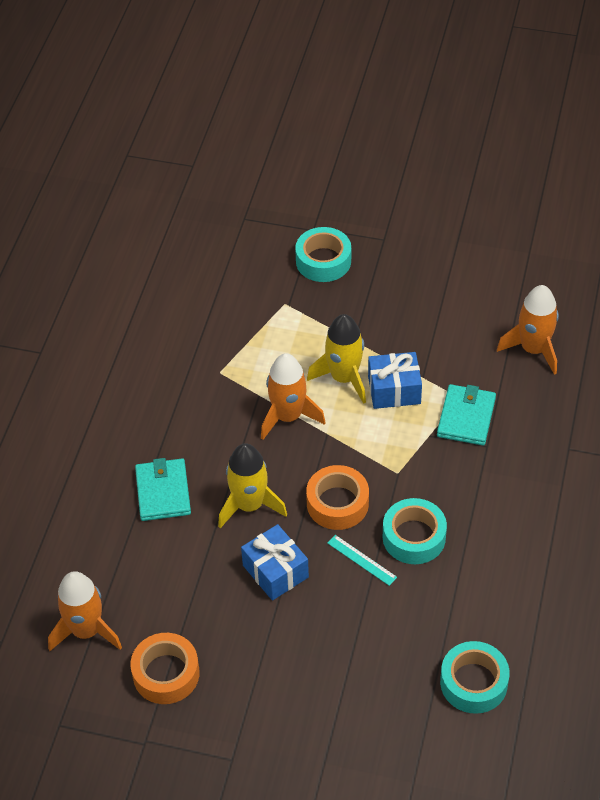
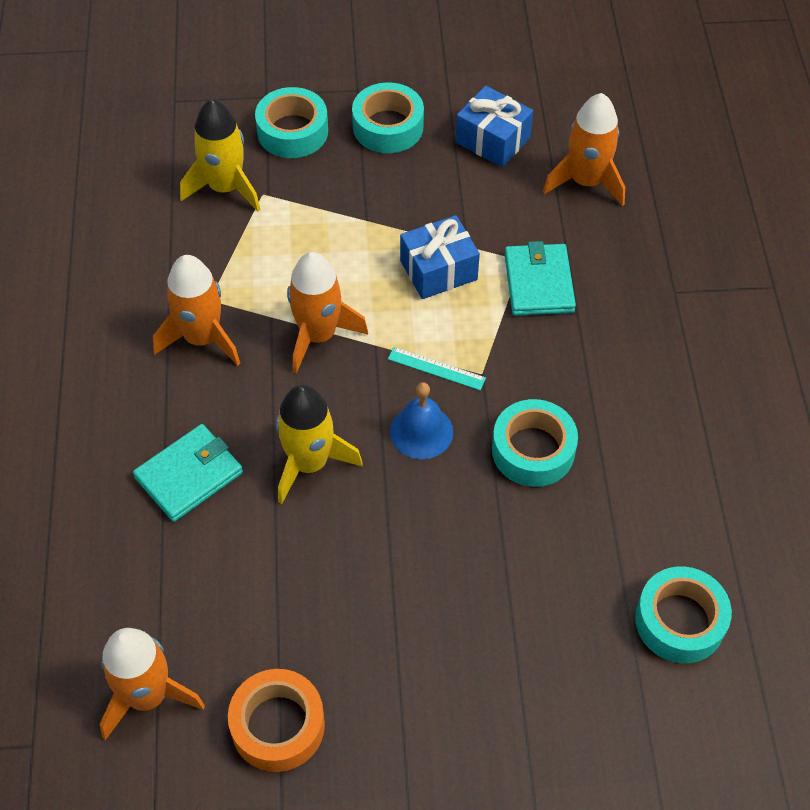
camera: 20 degrees left, 5 degrees up
turquoise wallet [135,458,191,521] -> turquoise wallet turned 75 degrees clockwise [133,424,243,522]
blue gift [241,524,309,601] -> blue gift moved to [455,85,533,167]
orange tape [306,465,369,530] -> blue bell [390,382,453,459]
yellow rocket [307,314,366,404] -> yellow rocket moved to [180,99,261,212]
turquoise ruler [328,535,397,586] -> turquoise ruler moved to [388,347,486,390]
none -> orange rocket [153,255,240,366]
none -> turquoise tape [352,82,424,153]

